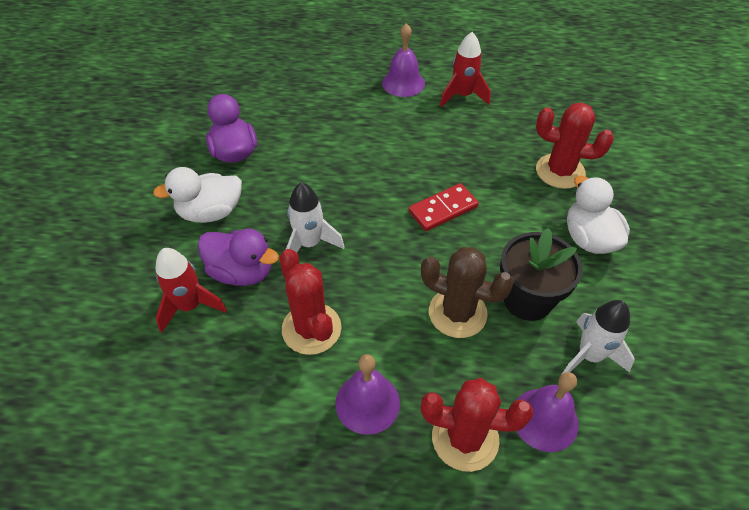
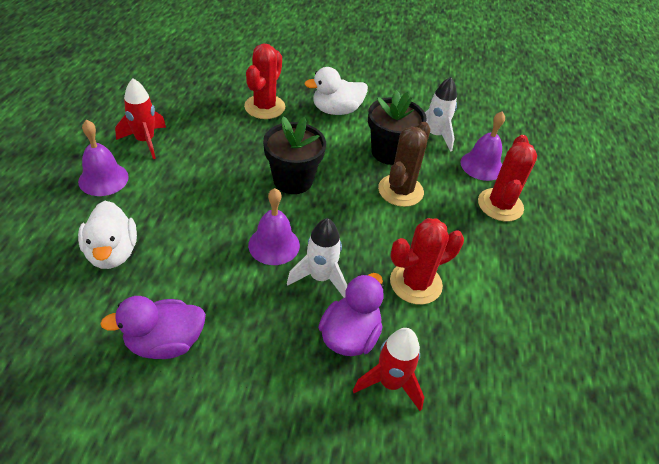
camera: 90 degrees left, 5 degrees down
white duck [153,167,242,223] -> white duck moved to [78,201,137,269]
purple bell [335,354,400,435] -> purple bell moved to [248,188,300,265]
red domino [409,183,479,231] -> black flower pot [263,117,326,194]

